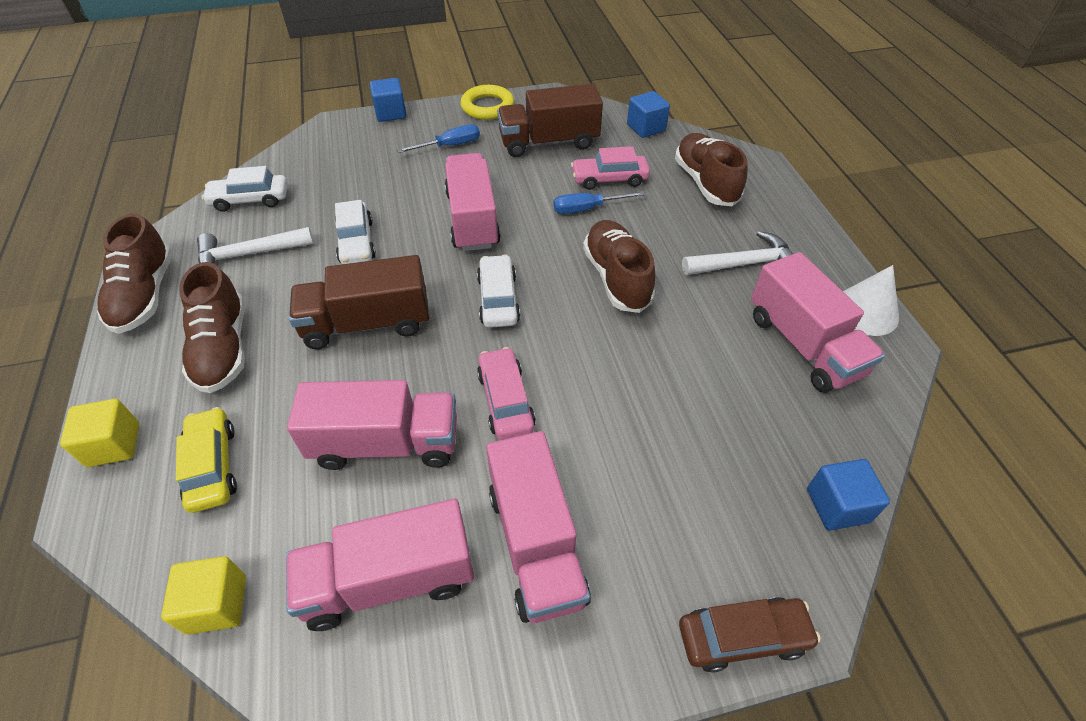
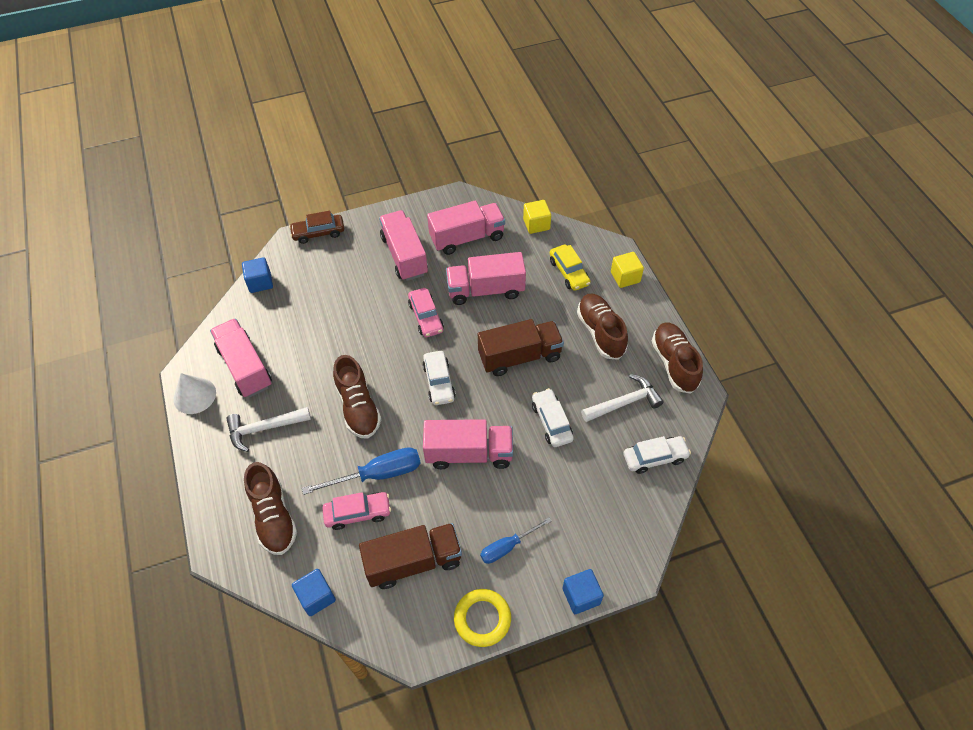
camera: 175 degrees right, 5 degrees up
pink truck [445,153,501,251] -> pink truck turned 75 degrees counterclockwise [423,419,513,469]
blue screwdriver [553,191,645,214] -> blue screwdriver [302,447,421,495], size x1.56

